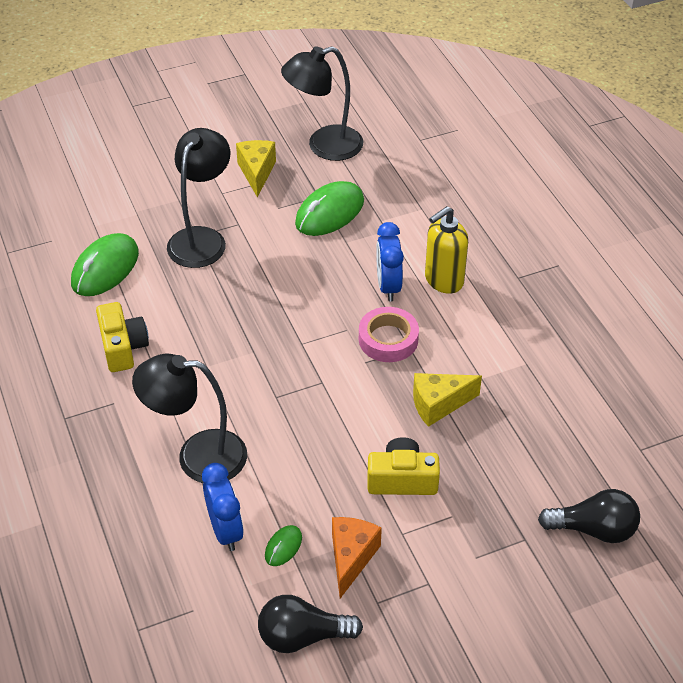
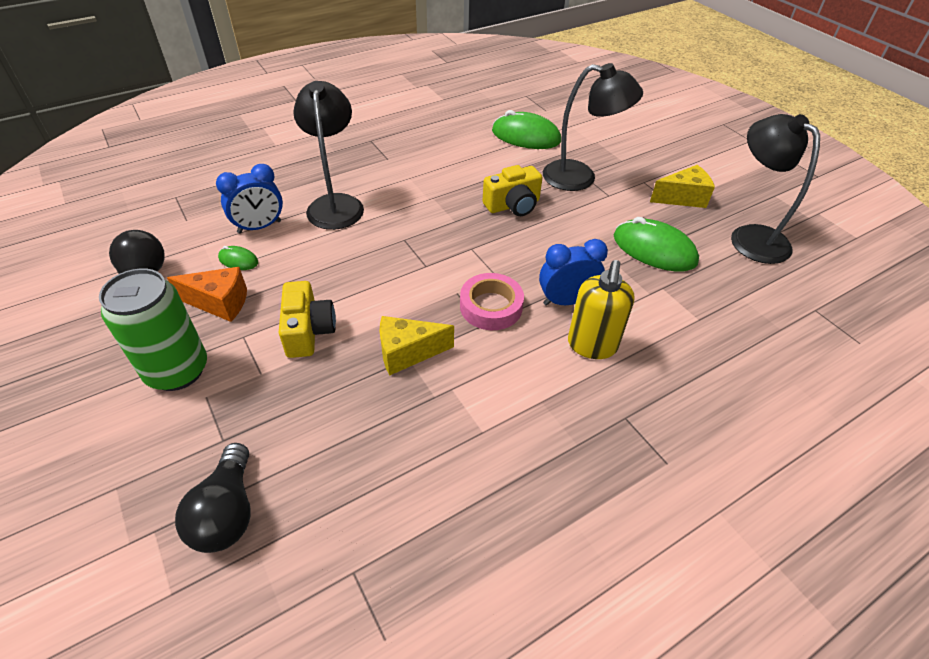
camera: 80 degrees right, 0 degrees up
yellow camera [96,302,149,372] -> yellow camera moved to [483,165,542,216]
yellow cheese [413,373,482,427] -> yellow cheese turned 75 degrees counterclockwise [380,316,454,375]
yellow soap dispenser [425,206,468,294] -> yellow soap dispenser turned 120 degrees counterclockwise [568,260,635,359]
none -> green can [99,268,207,391]

